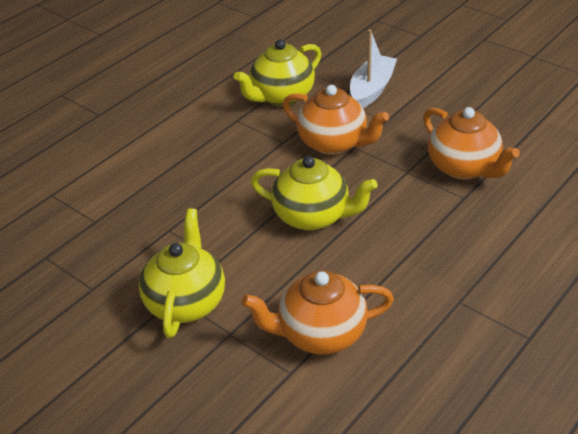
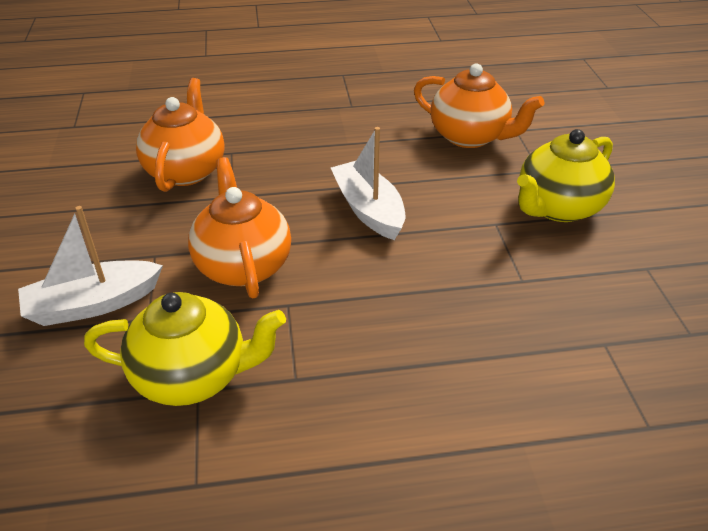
camera: 140 degrees left, 0 degrees up
yellow teapot [251,156,378,231] -> white boat [331,127,405,240]

